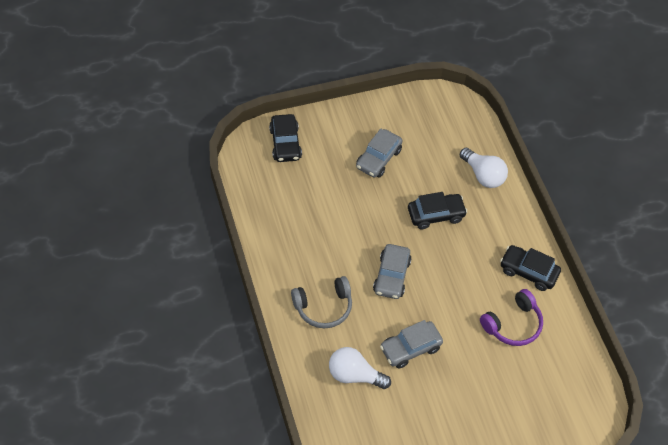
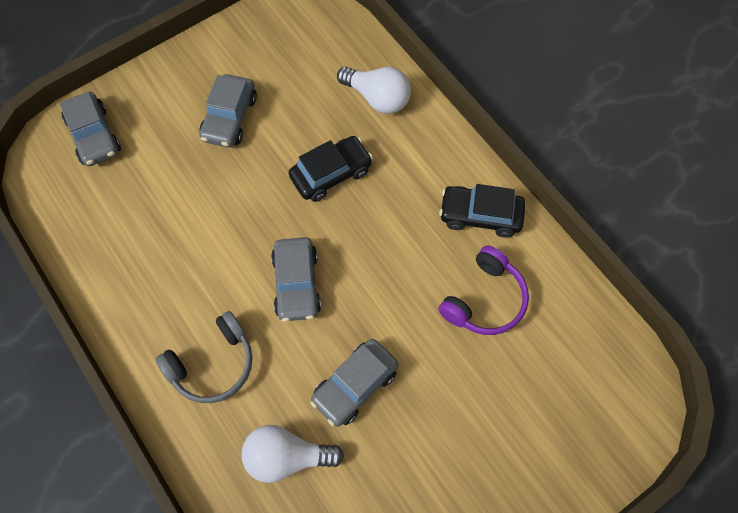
camera: 15 degrees left, 10 degrees up
black car [269,114,302,162] -> grey car [59,92,121,166]

